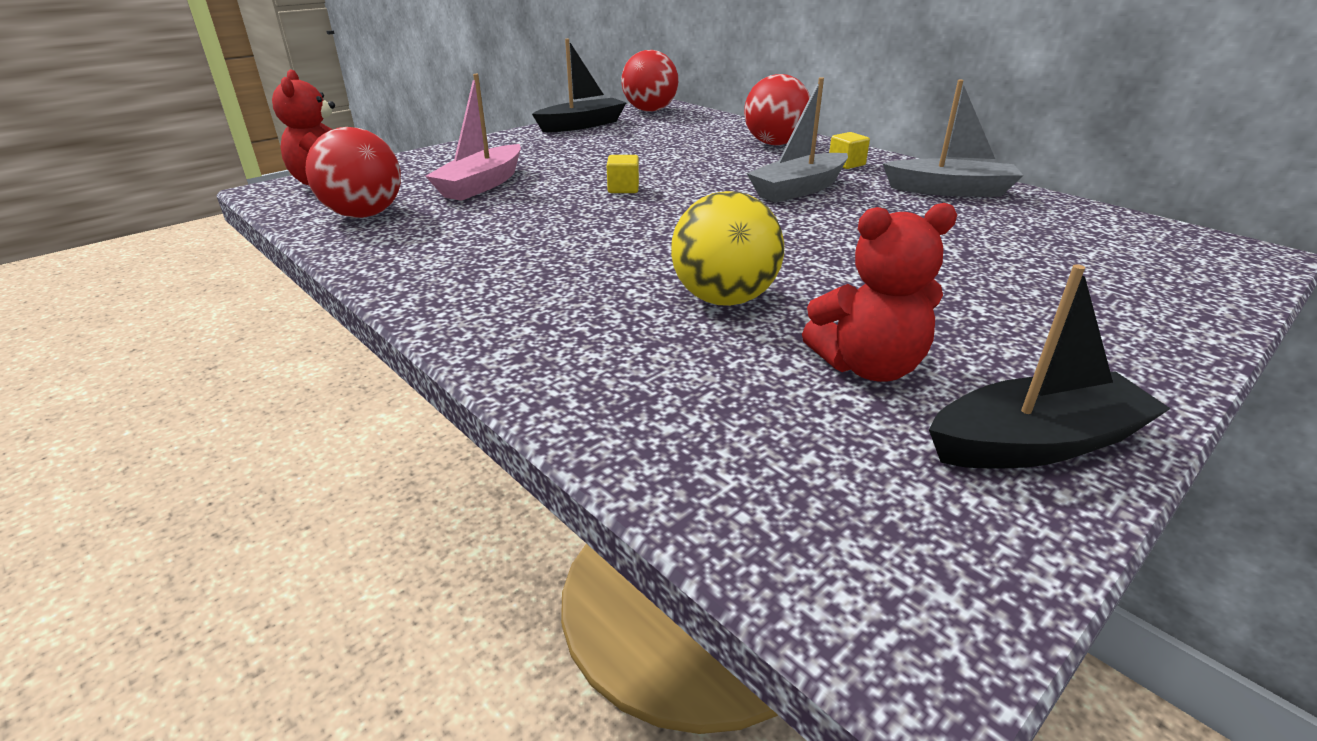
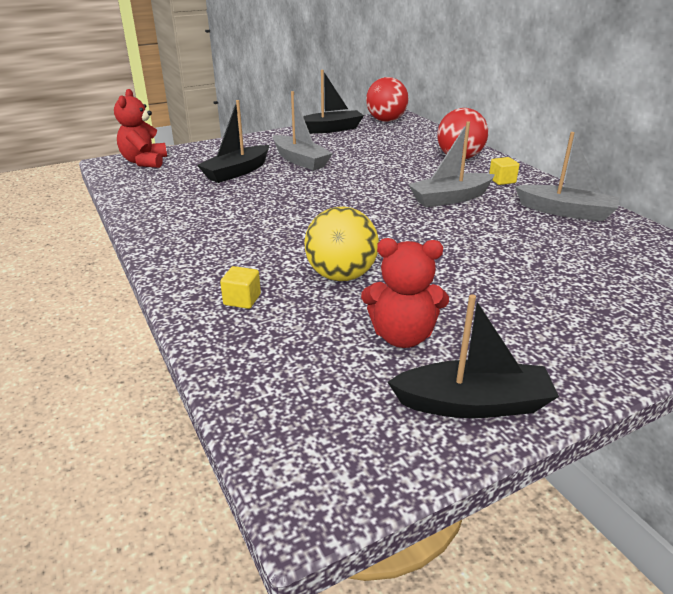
camera: 15 degrees right, 0 degrees up
red ball [305,127,401,218] -> none
pink boat [425,74,521,201] -> black boat [197,100,269,183]
yellow cube [607,155,639,193] -> yellow cube moved to [220,266,261,309]
none -> grey boat [273,91,333,171]

